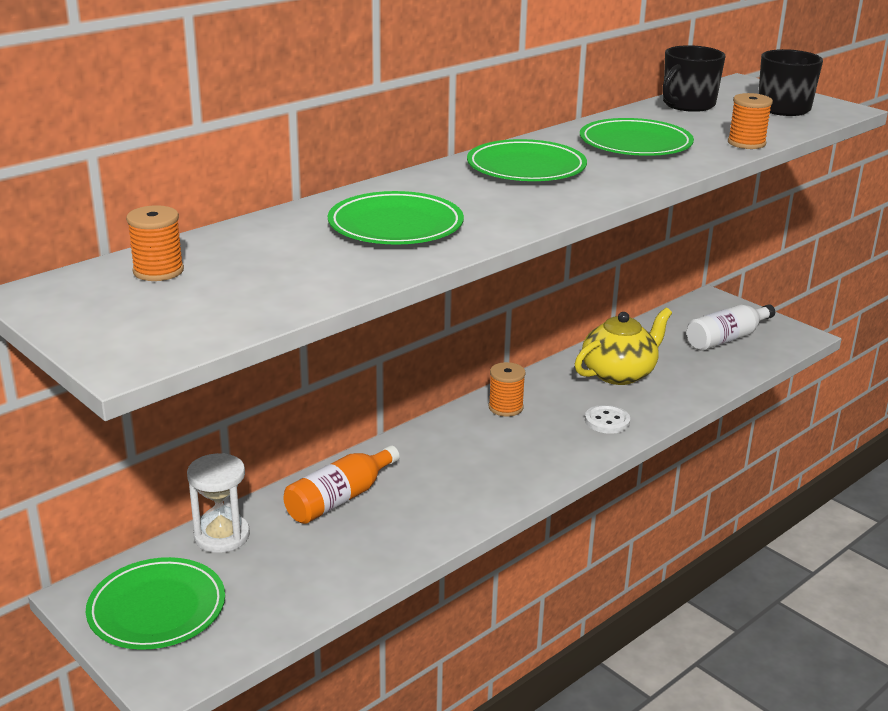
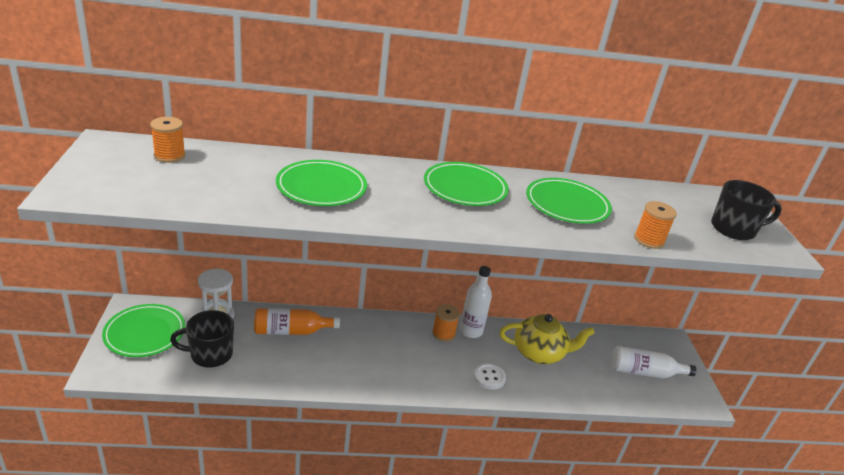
camera: 35 degrees right, 5 degrees up
black mug [662,45,725,112] -> black mug moved to [170,310,234,368]
none -> white bottle [460,266,492,338]

